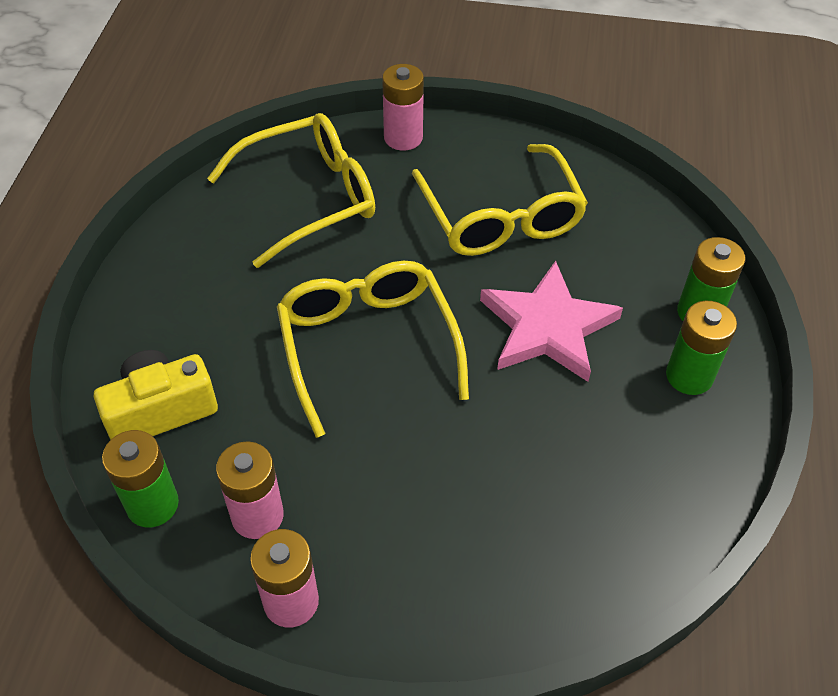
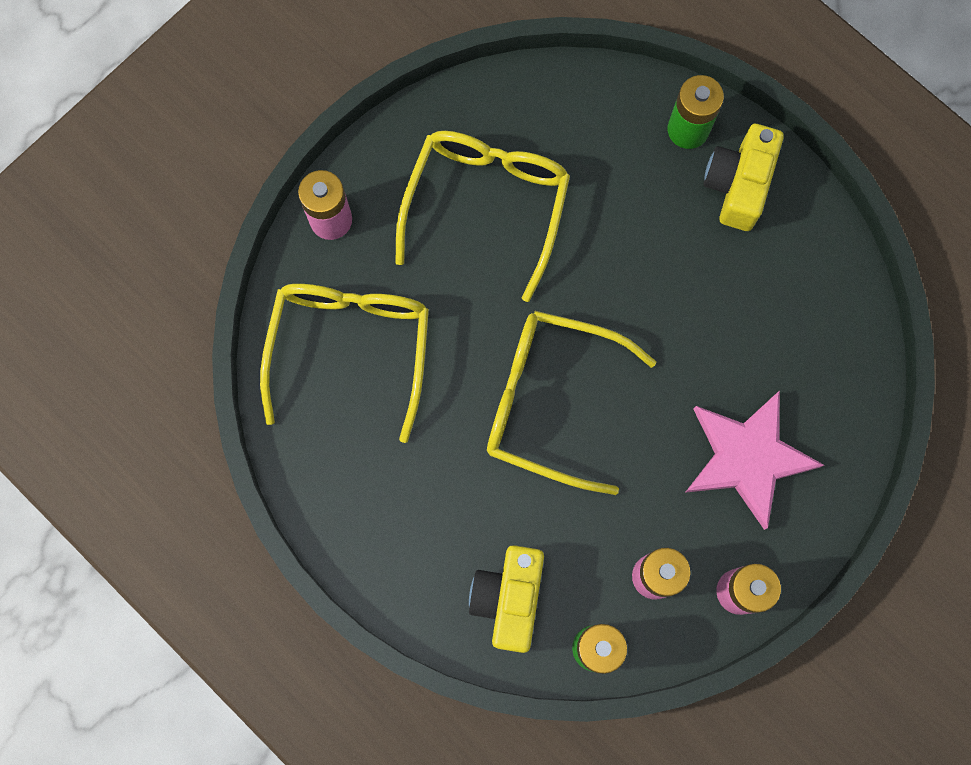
camera: 55 degrees left, 25 degrees up
yellow glasses [412,144,588,256] -> yellow glasses turned 90 degrees counterclockwise [395,131,570,302]
pink star [480,261,623,382] -> pink star moved to [685,391,824,530]
green battery [666,301,737,395] -> yellow camera [704,124,784,231]

